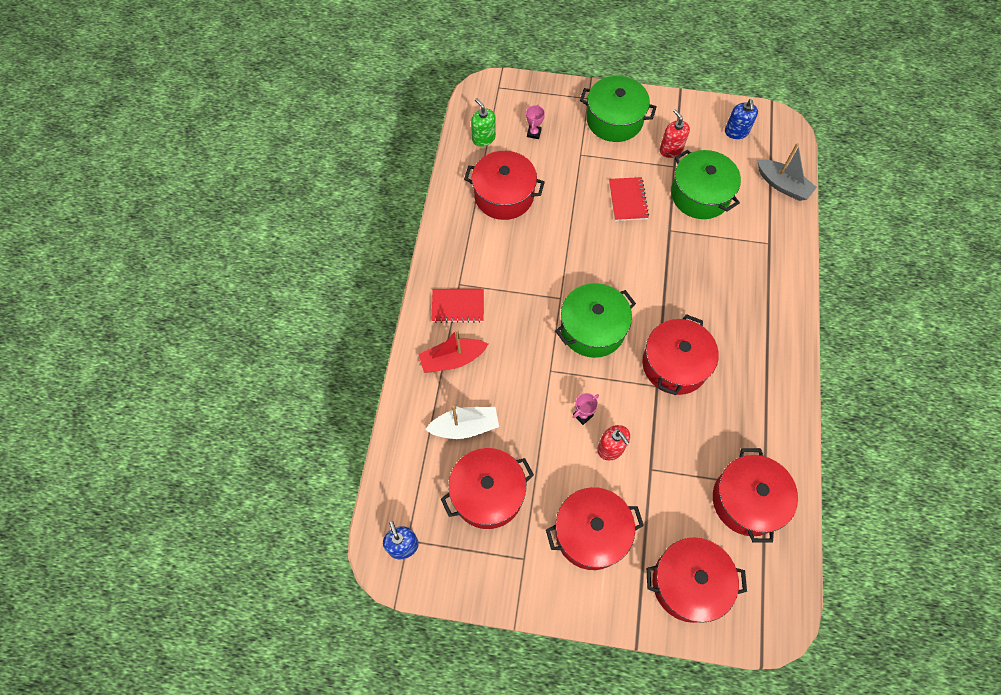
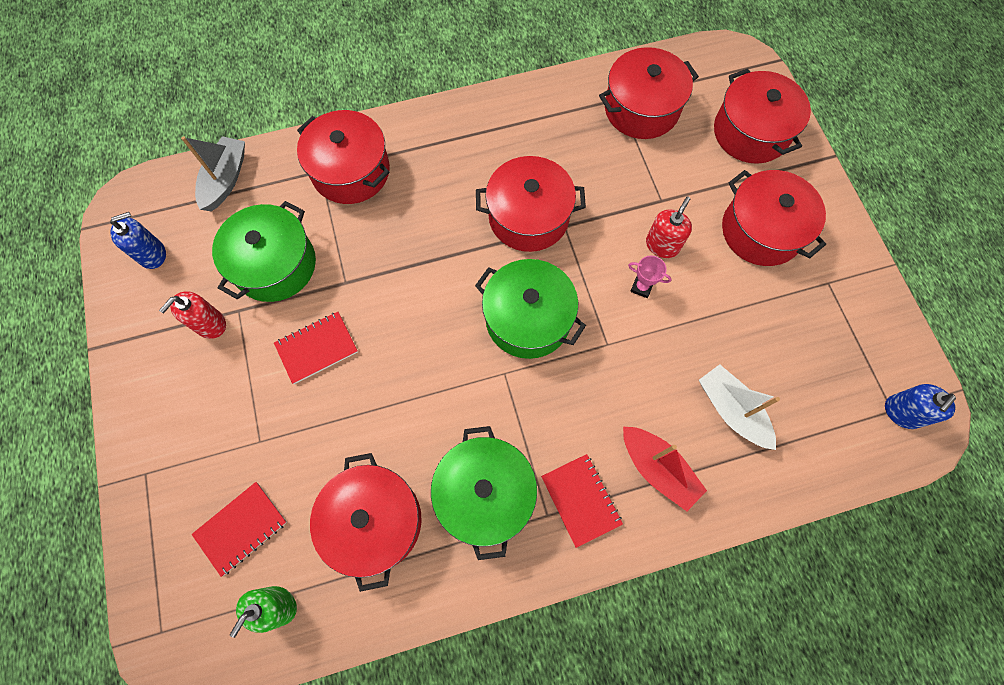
camera: 115 degrees left, 5 degrees up
red pot [441,448,534,529] -> red pot moved to [297,110,390,204]
pink trophy [526,104,545,139] -> red notebook [192,482,287,577]
green pot [580,76,657,142] -> green pot moved to [431,426,537,560]

